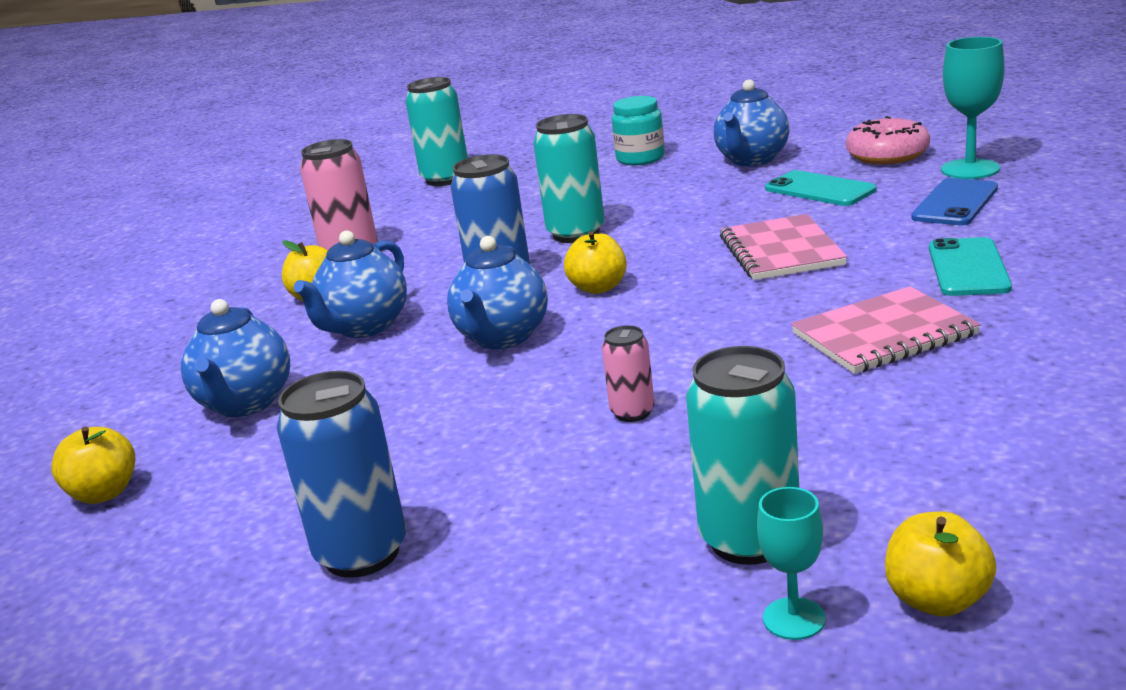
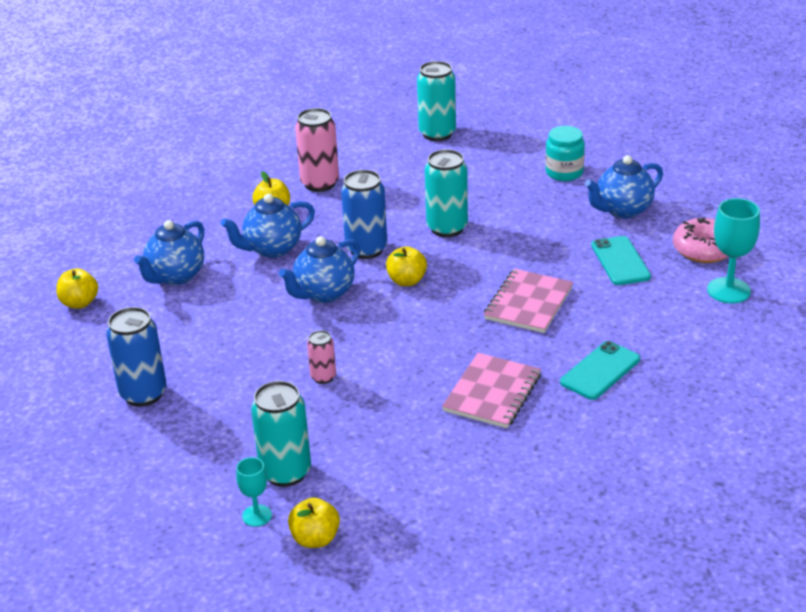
camera: 30 degrees right, 10 degrees up
pink notebook [791,286,981,374] -> pink notebook turned 75 degrees counterclockwise [442,353,541,428]
blue phone [911,178,998,225] -> none

